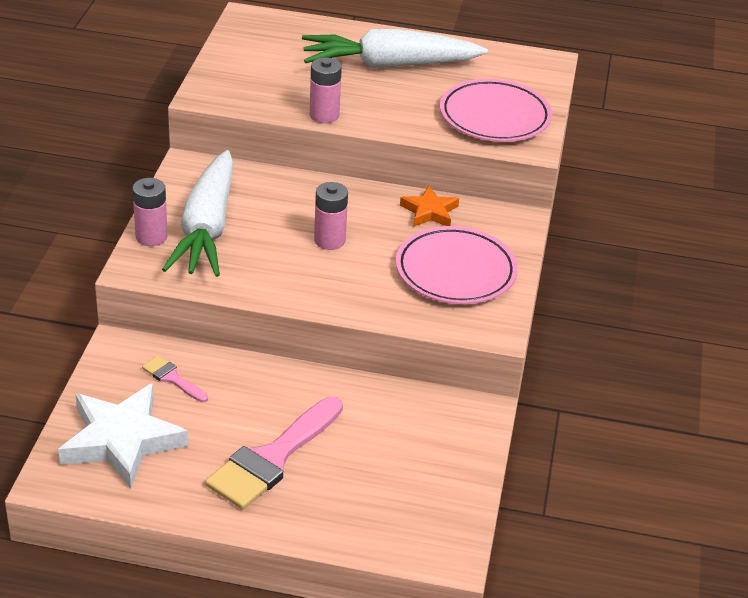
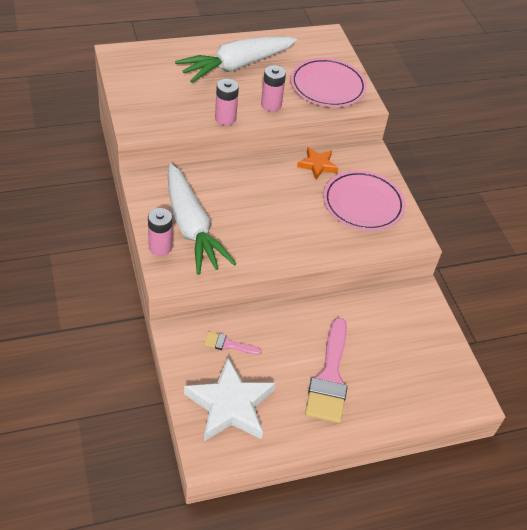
camera: 30 degrees left, 10 degrees up
pink battery [314,182,348,250] -> pink battery moved to [261,65,286,111]

